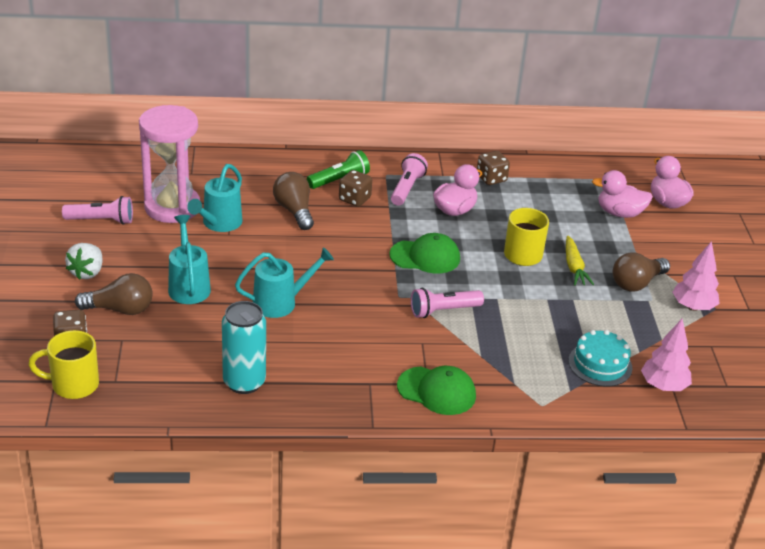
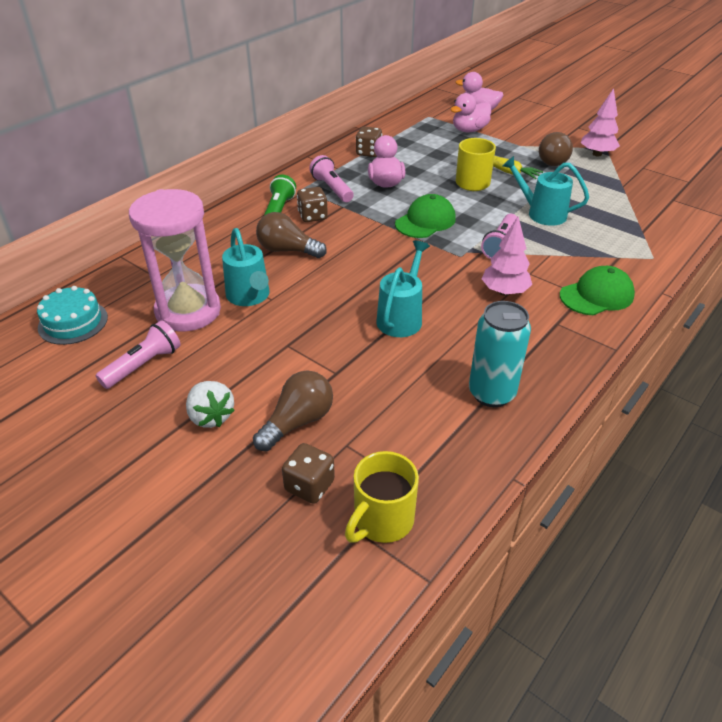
camera: 45 degrees left, 5 degrees up
turquoise watering can [168,215,211,304] -> turquoise watering can moved to [502,156,589,226]
turquoise cake [569,330,633,386] -> turquoise cake moved to [37,286,108,345]
pink tree [641,319,692,391] -> pink tree moved to [482,216,532,296]

